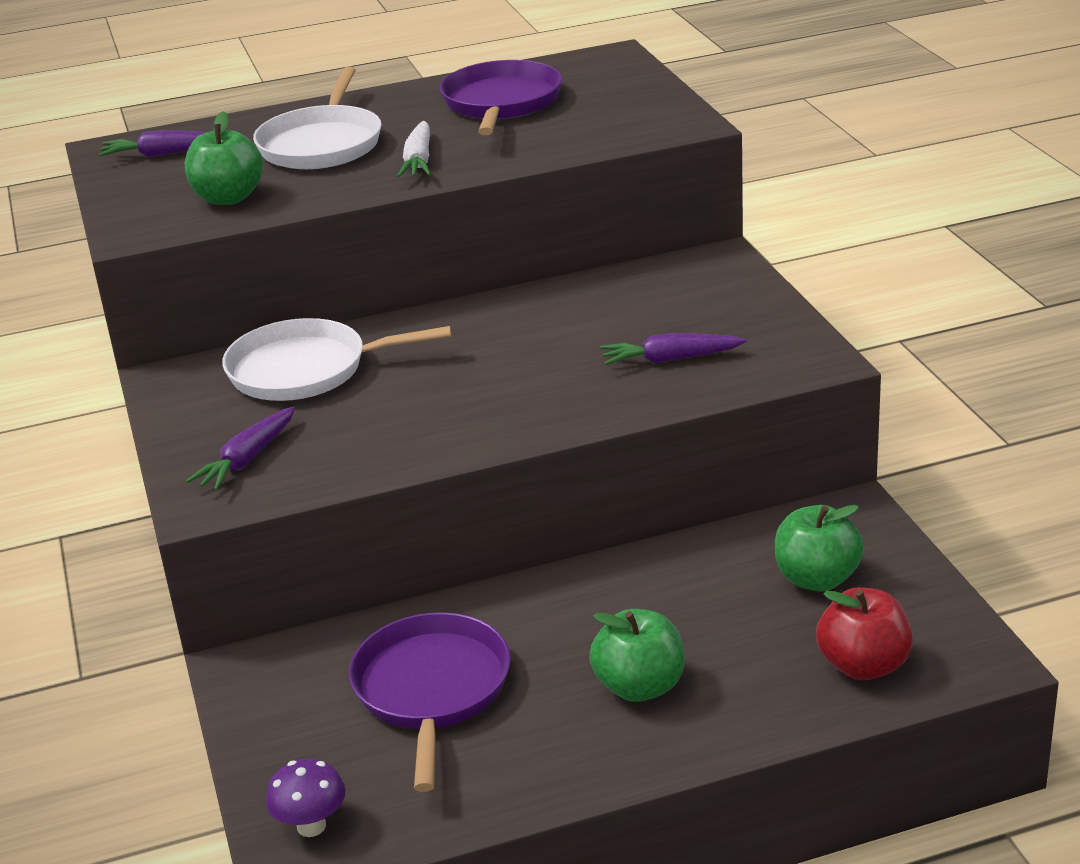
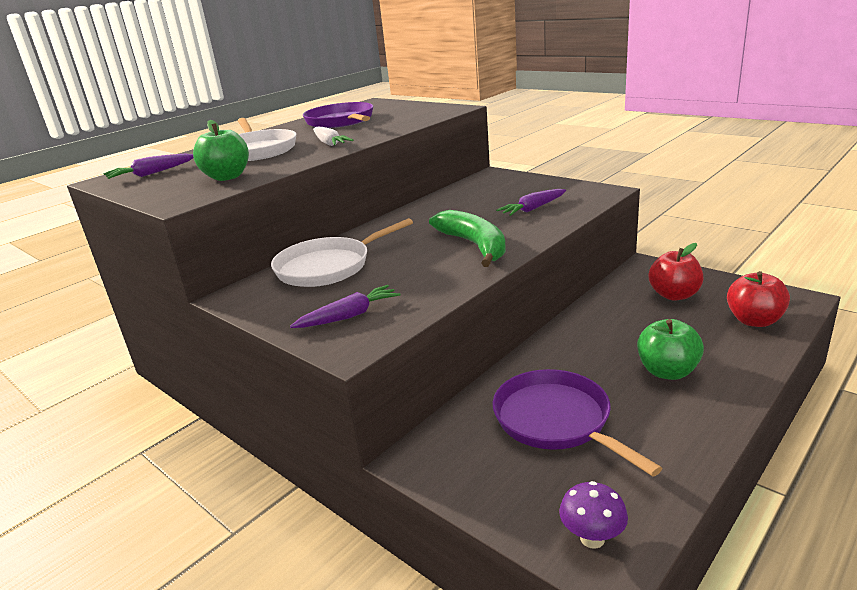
camera: 30 degrees left, 5 degrees down
purple carrot [186,406,295,491] -> purple carrot turned 120 degrees counterclockwise [290,285,400,328]
green apple [775,505,864,591] -> red apple [648,243,703,301]
none -> green banana [429,210,506,267]

